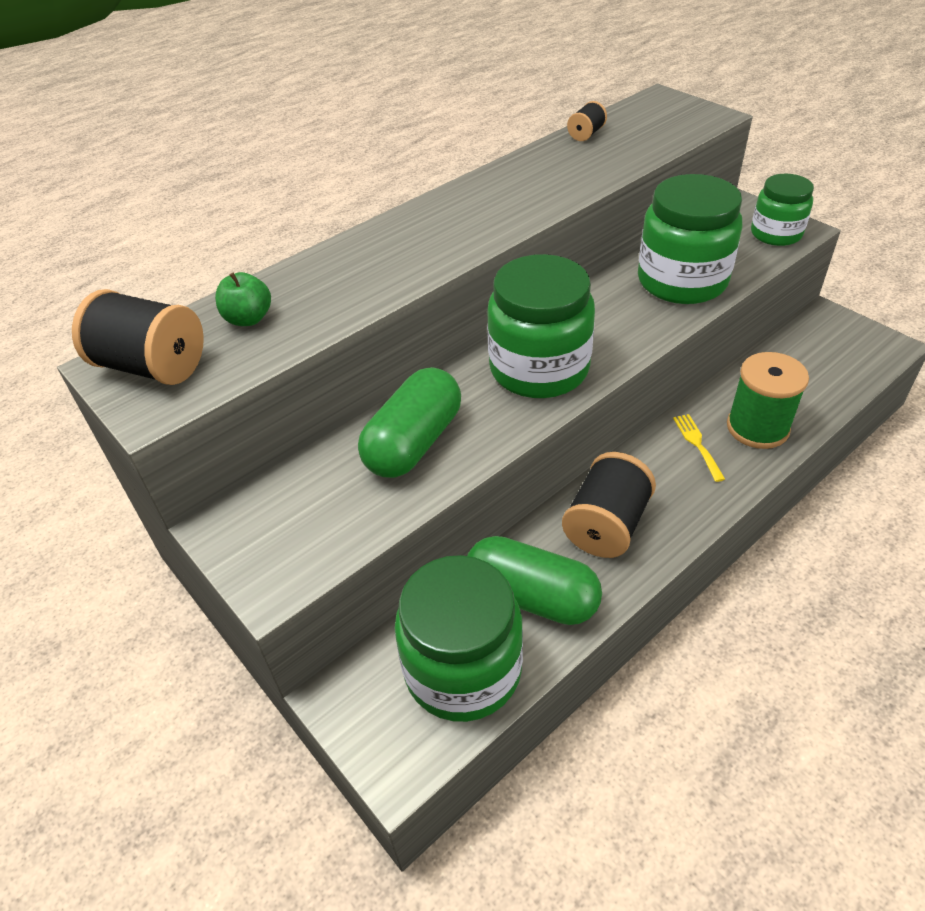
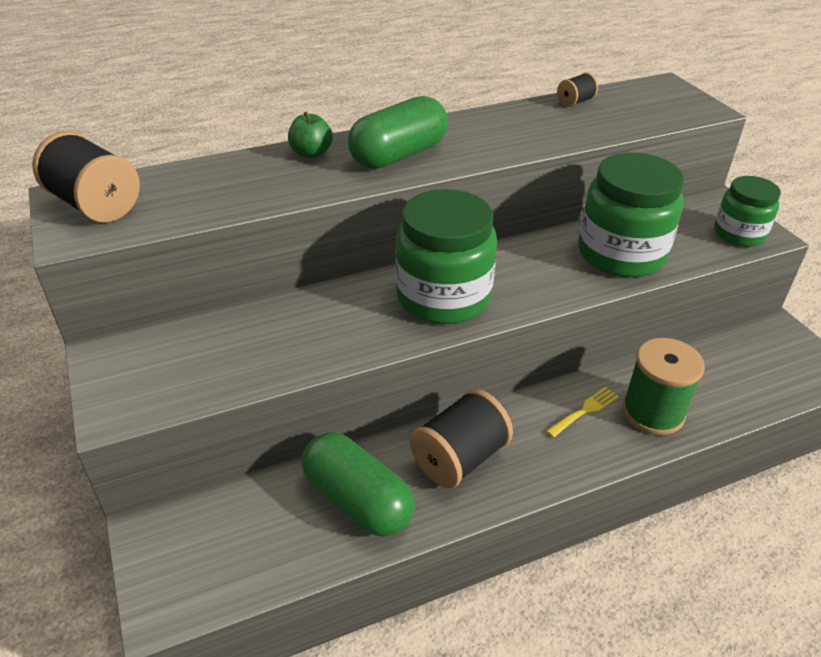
camera: 15 degrees right, 5 degrees down
green apple [215,272,271,326] -> green apple moved to [288,112,333,158]
green capsule [358,367,461,478] -> green capsule moved to [348,96,448,169]
green jar [395,555,523,722] -> none
yellow fork [673,414,725,482] -> yellow fork turned 45 degrees clockwise [546,387,619,438]

